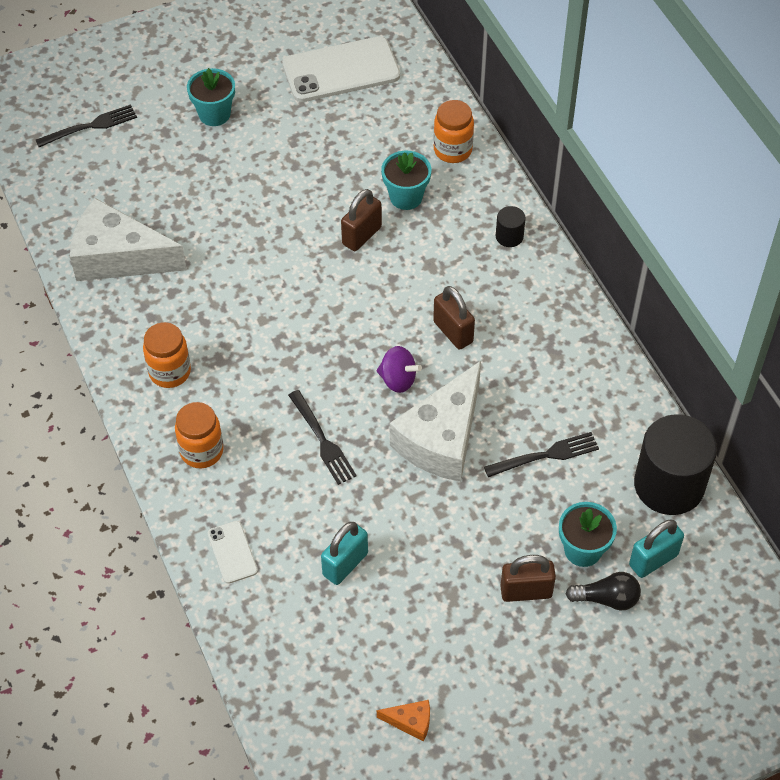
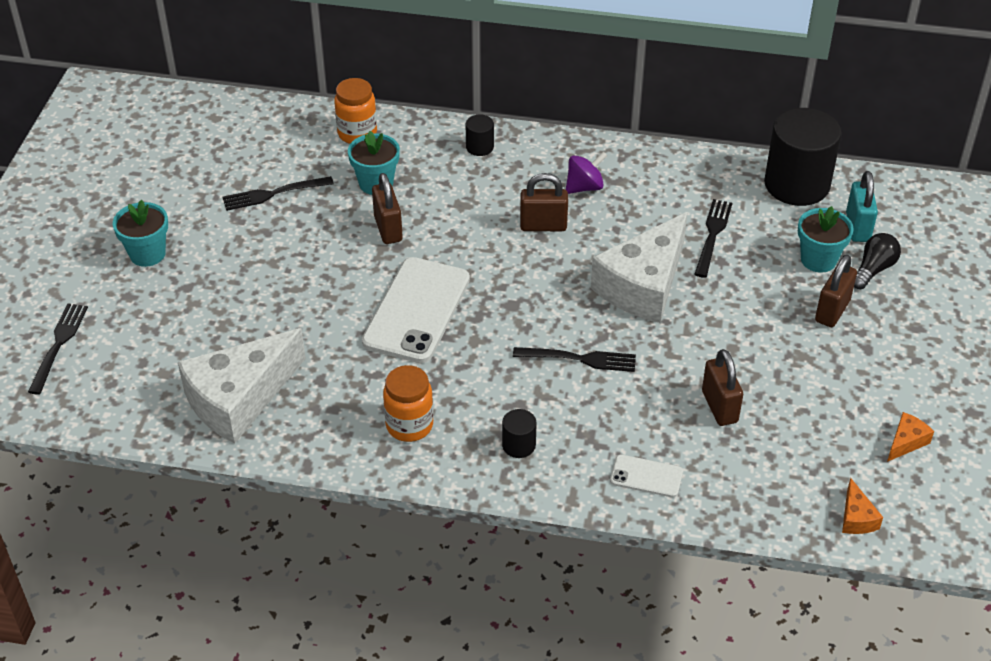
camera: 55 degrees left, 10 degrees down
orange jar [175,402,224,469] -> black cylinder [502,409,537,458]
white phone [282,36,400,102] -> white phone moved to [362,257,470,363]
turquoise padlock [321,522,368,585] -> brown padlock [702,349,743,426]
purple spinning top [376,346,422,393] -> purple spinning top moved to [566,151,607,194]
white cheese [390,361,481,482] -> white cheese turned 60 degrees clockwise [591,212,688,323]
none -> black fork [223,176,334,211]
none -> orange cheese [842,478,883,534]

